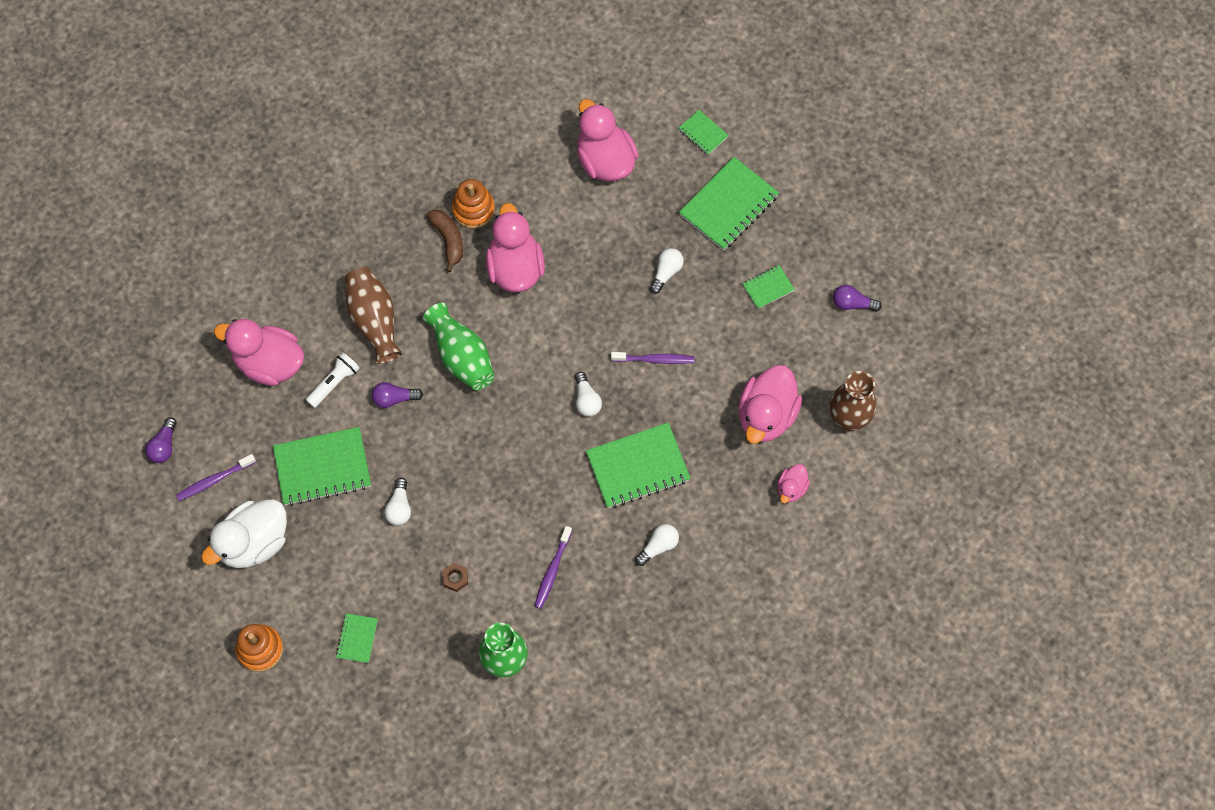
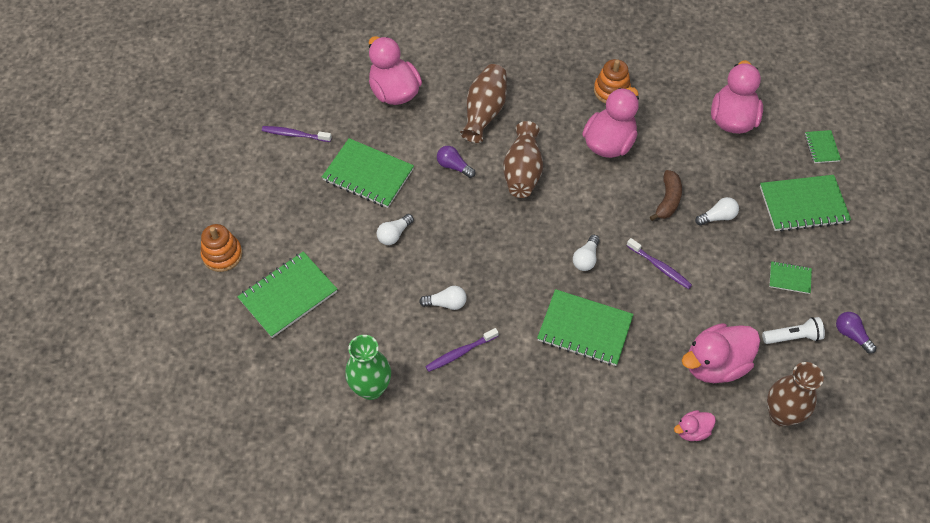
camera: 40 degrees right, 10 degrees down
purple light bulb [145,417,177,463] -> none
white duck [201,499,287,568] -> none
white flashlight [306,352,360,408] -> white flashlight moved to [762,317,825,344]
green notebook [336,613,378,663] -> green notebook [238,251,337,338], size x1.99
green vase [423,303,494,390] -> brown vase [503,121,543,198]
brown banana [426,209,463,272] -> brown banana moved to [650,170,682,221]
brown nut [442,563,468,592] -> none
white light bulb [635,524,679,566] -> white light bulb moved to [419,286,467,310]

